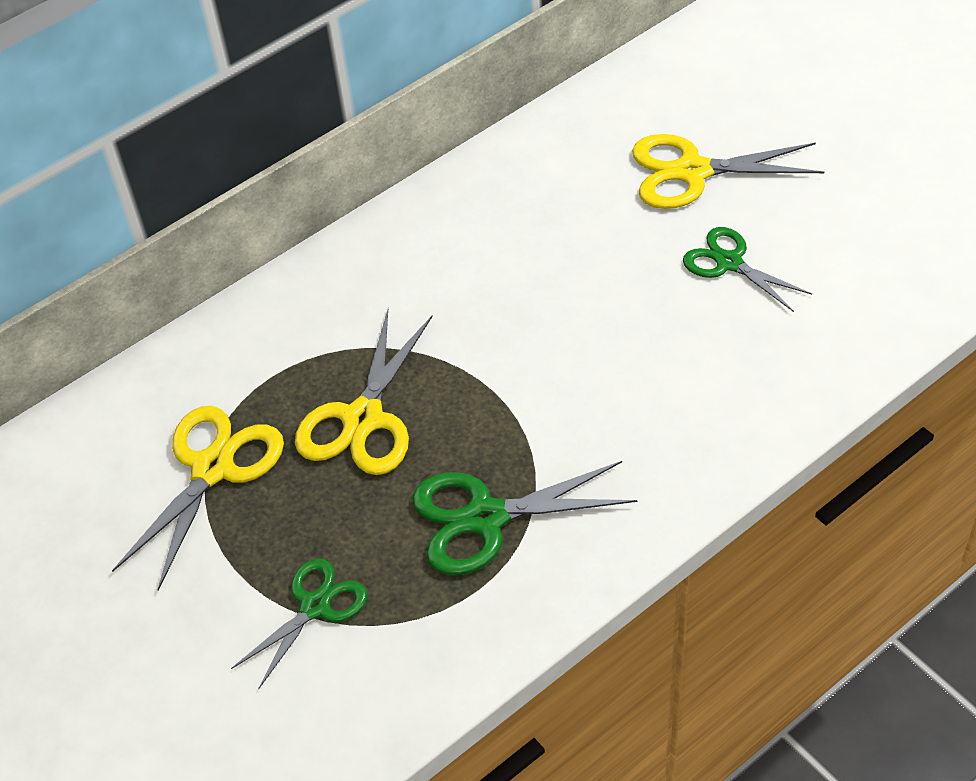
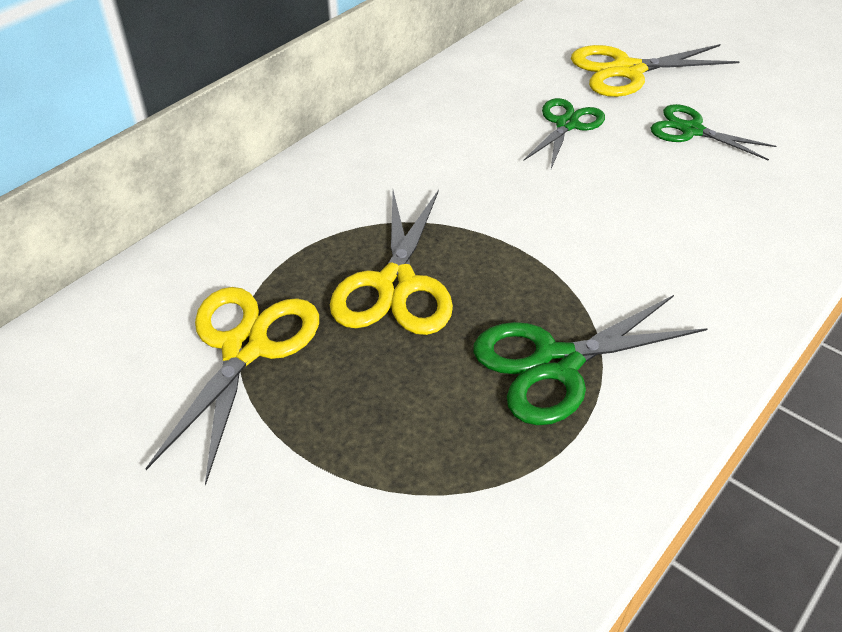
camera: 15 degrees left, 5 degrees down
green scissors [231,558,367,690] -> green scissors moved to [523,98,605,169]

